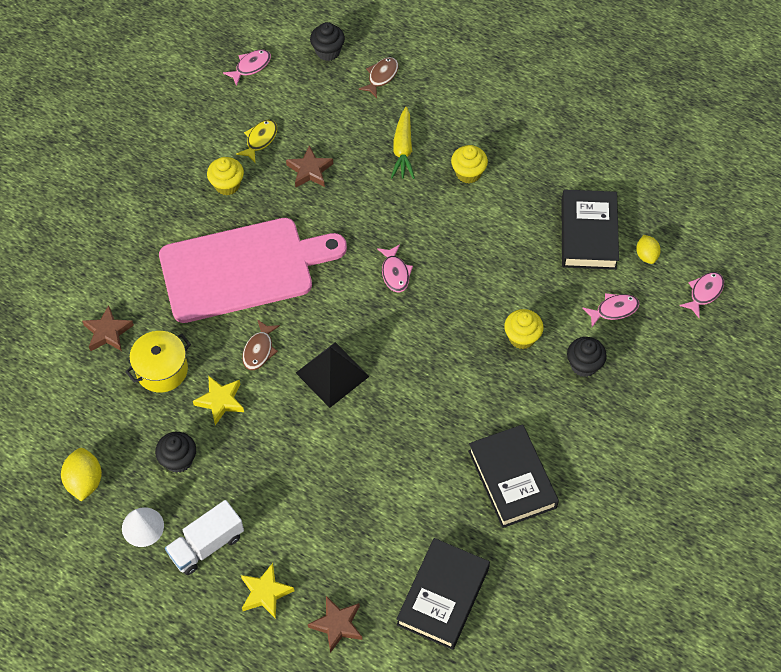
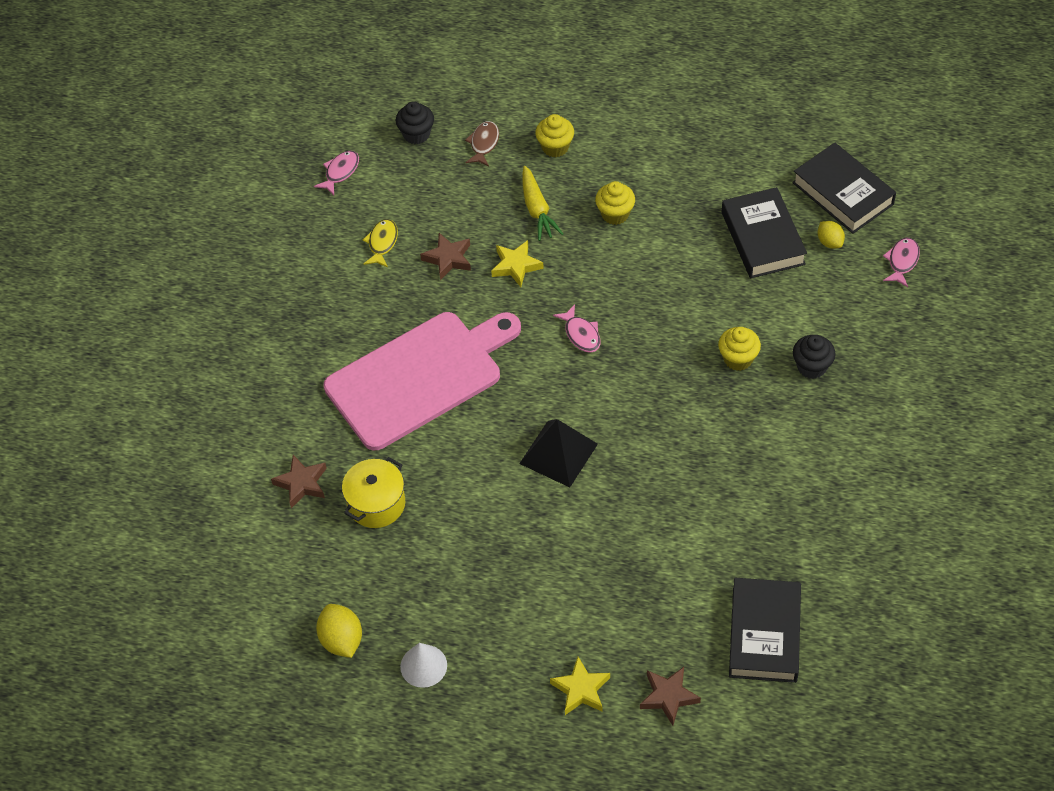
camera: 15 degrees left, 5 degrees down
black cupcake [155,432,196,473] -> none
white truck [165,500,244,575] -> none
yellow star [193,375,244,425] -> yellow star moved to [491,240,544,287]
yellow cupcake [207,157,244,196] -> yellow cupcake moved to [535,114,574,157]
brown fish [242,319,280,370] -> none
black book [468,424,559,528] -> black book moved to [792,143,896,234]
pink fish [582,293,639,327] -> none

